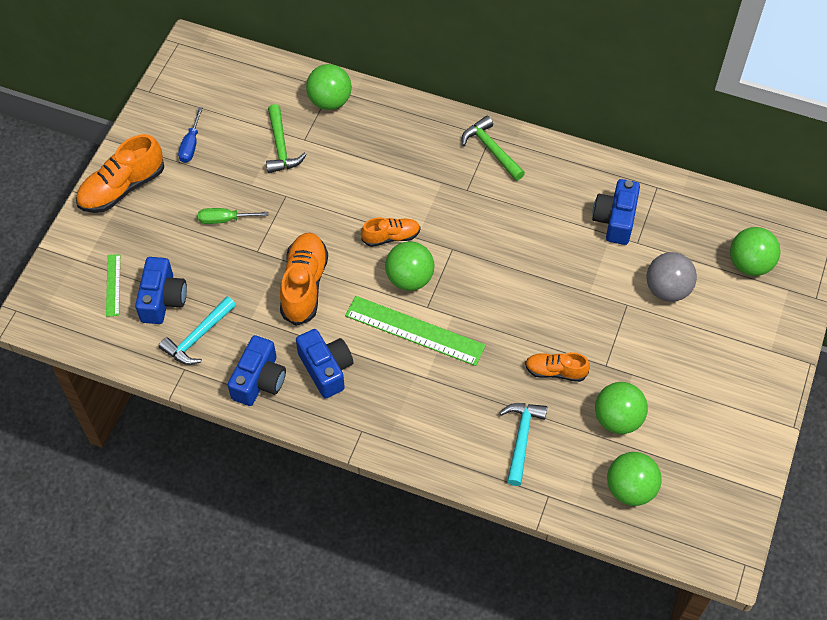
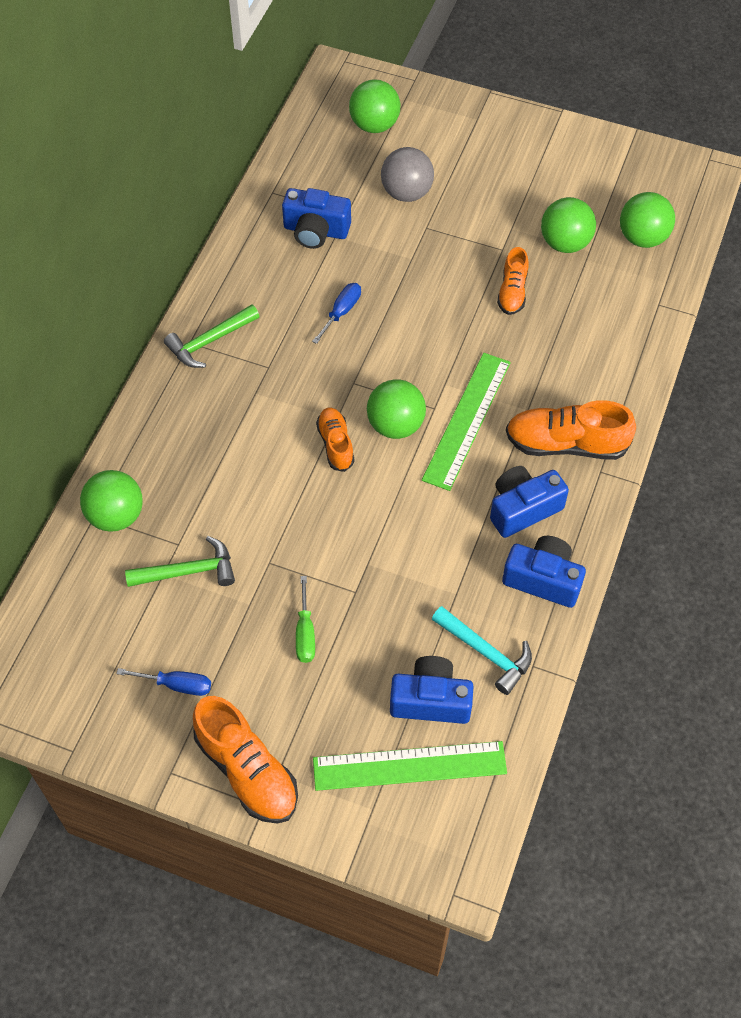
camera: 90 degrees left, 0 degrees up
green ruler [106,254,120,317] -> green ruler [313,741,507,791], size x1.95
orange shoe [280,232,328,326] -> orange shoe moved to [506,400,636,460]
turquoise hammer [499,403,547,486] -> none
none -> blue screwdriver [312,283,361,344]

